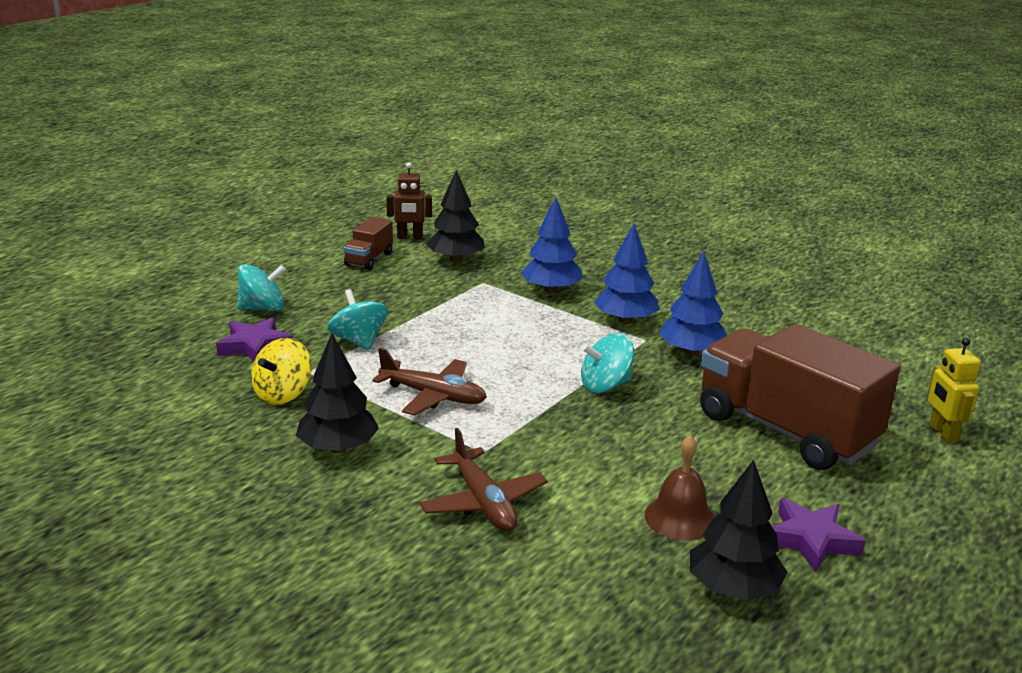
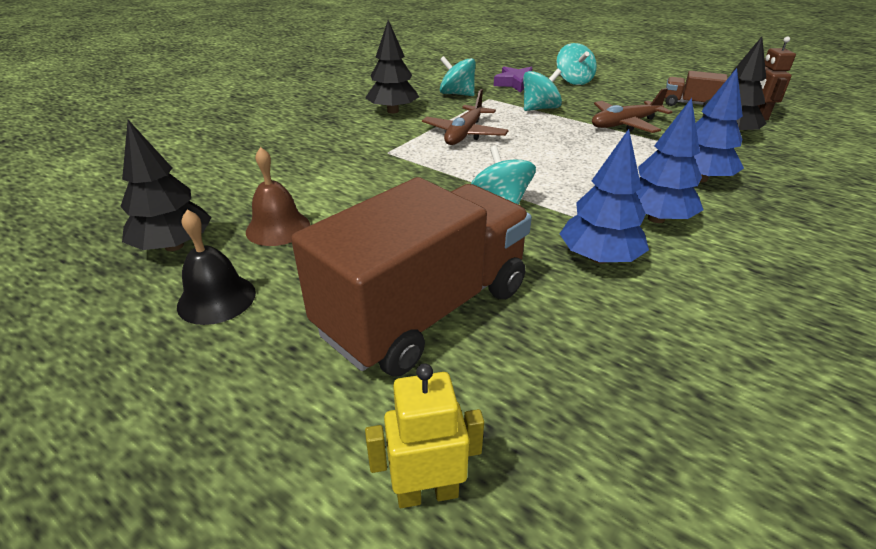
camera: 90 degrees right, 10 degrees up
yellow spinning top [251,338,312,405] -> turquoise spinning top [440,56,476,96]
brown plane [420,428,548,531] -> brown plane moved to [592,88,672,133]
purple star [772,498,866,572] -> black bell [177,210,256,325]

